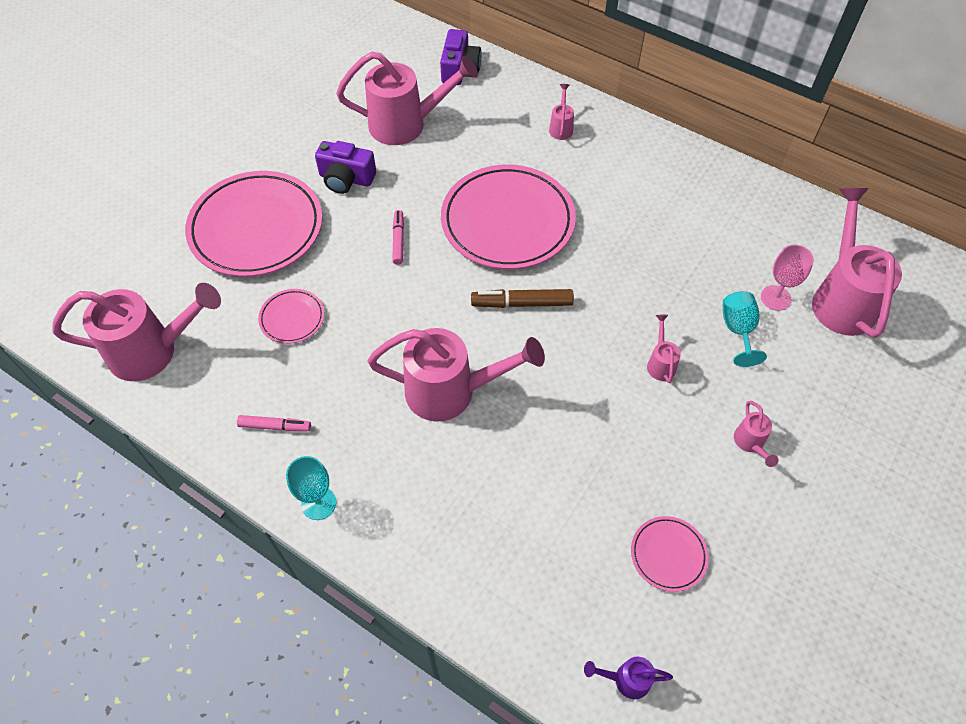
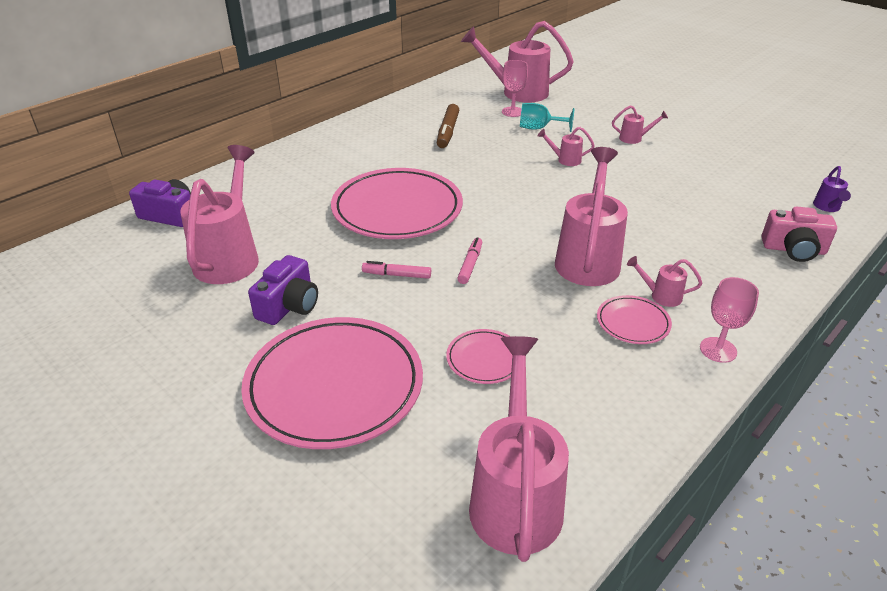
camera: 80 degrees left, 20 degrees down
pink marker [237,415,311,432] -> pink marker moved to [457,237,482,284]
turquoise goblet [286,456,336,520] -> pink goblet [700,277,759,363]
brown marker [471,289,574,308] -> brown marker moved to [437,104,459,148]
pink watering can [549,84,574,140] -> pink watering can moved to [627,256,702,307]
pink plate [631,516,709,592] -> pink plate moved to [597,295,672,344]
none -> pink camera [762,206,837,262]

